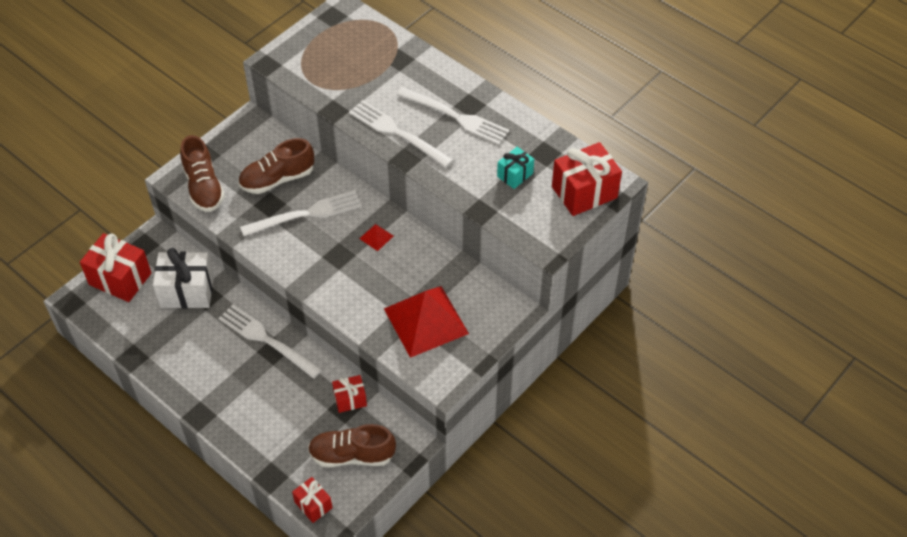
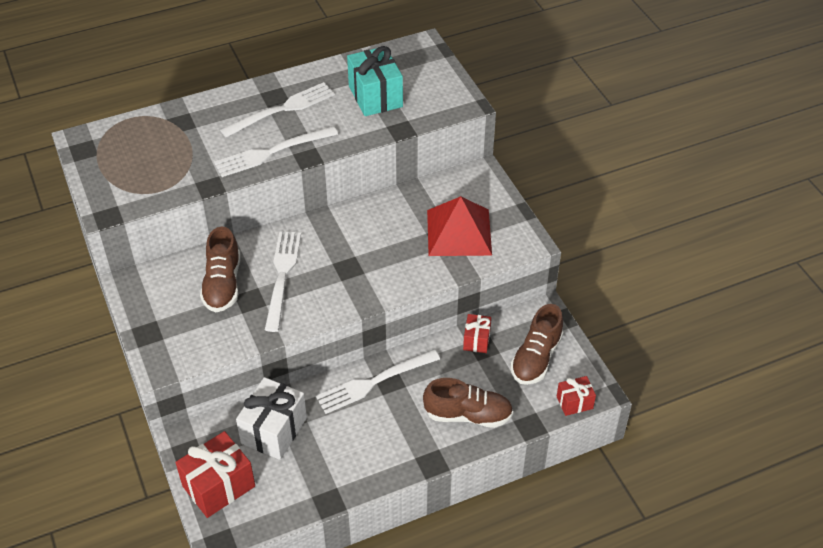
camera: 65 degrees left, 5 degrees down
brown shoe [180,135,225,212] -> brown shoe moved to [423,378,513,428]
red pyramid [359,224,393,251] -> none
turquoise gift [497,147,534,189] -> turquoise gift [347,46,403,116], size x1.81
red gift [552,142,622,216] -> none

